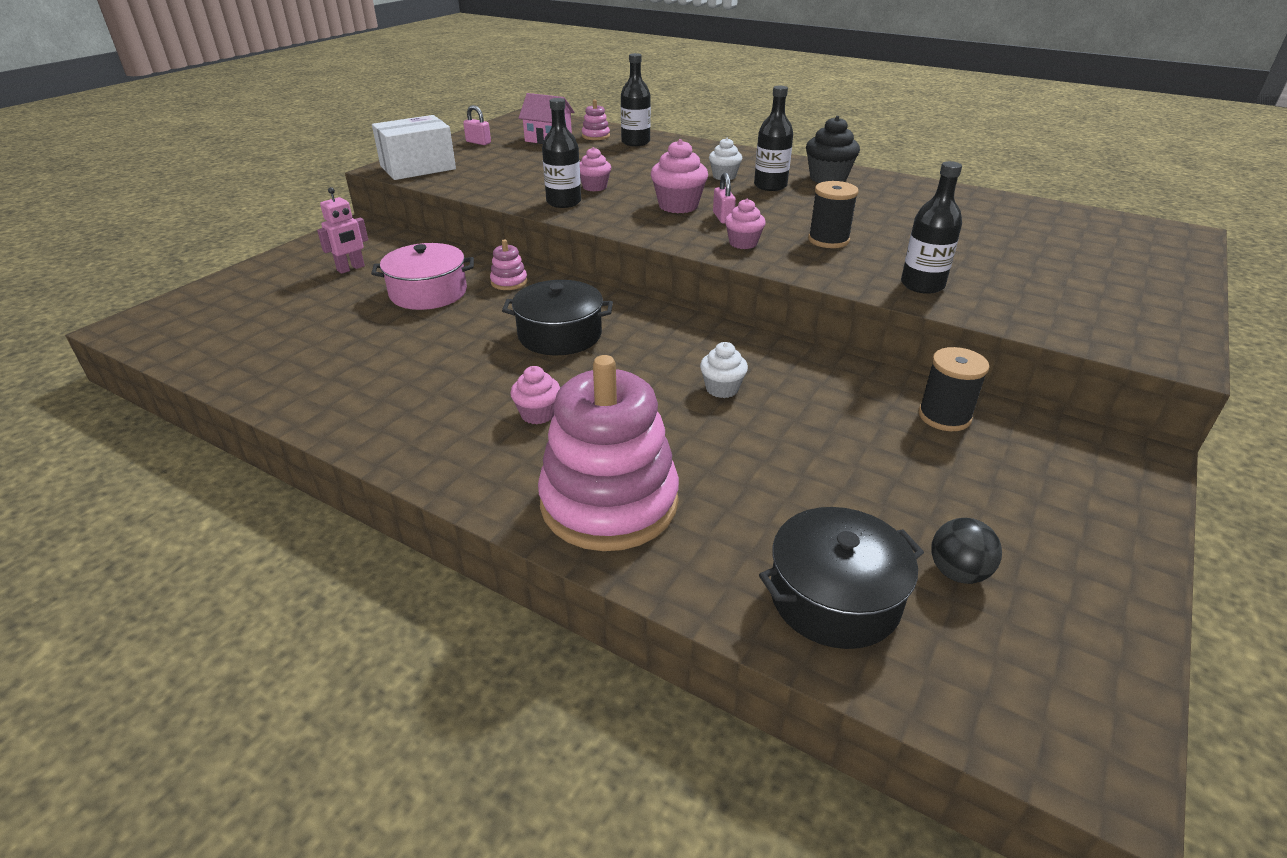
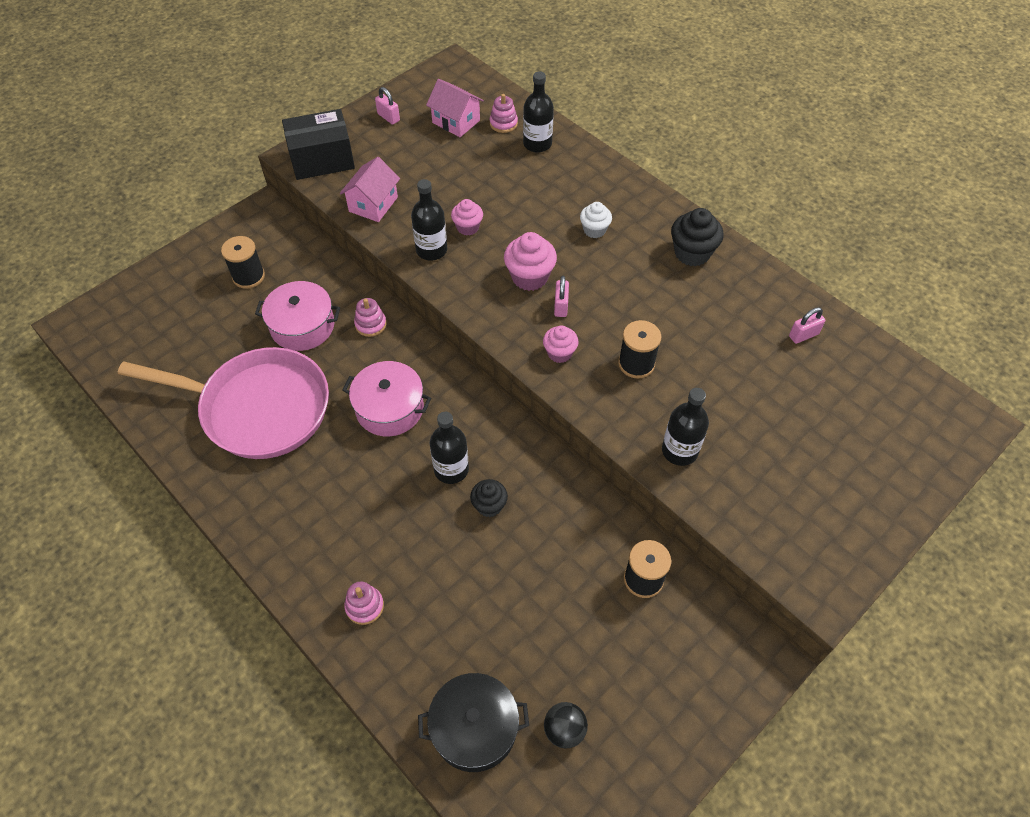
camera: 15 degrees right, 20 degrees up
pink robot [317,187,368,274] -> black spool [221,236,265,289]
white box [372,115,456,180] -> black box [282,109,355,180]
black pot [502,280,613,355] -> pink pot [343,361,431,436]
pink cupcake [510,366,560,424] -> none
pink stacking toy [538,355,679,551] -> pink stacking toy [344,581,384,625], size x0.40
white cupcake [700,342,748,398] -> black cupcake [470,479,508,517]
black bottle [754,86,793,191] -> black bottle moved to [430,412,469,484]
none -> pink pan [118,347,329,459]
none -> pink house [340,157,400,222]
none -> pink padlock [789,307,825,344]

